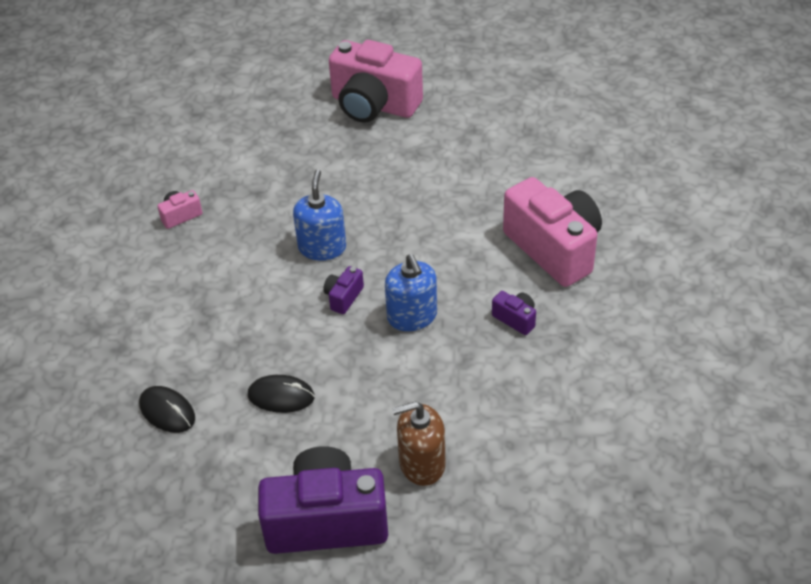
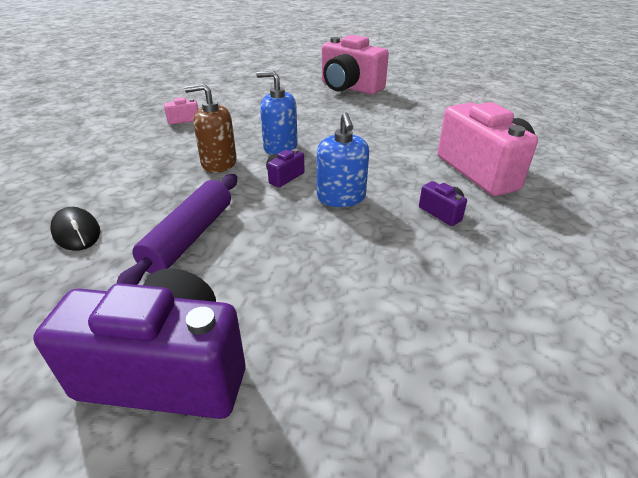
camera: 10 degrees right, 10 degrees down
black mouse [248,375,315,413] -> purple rolling pin [116,174,237,285]
blue soap dispenser [293,170,346,261] -> blue soap dispenser turned 90 degrees counterclockwise [256,71,298,155]
brown soap dispenser [392,401,445,486] -> brown soap dispenser moved to [184,84,237,173]

